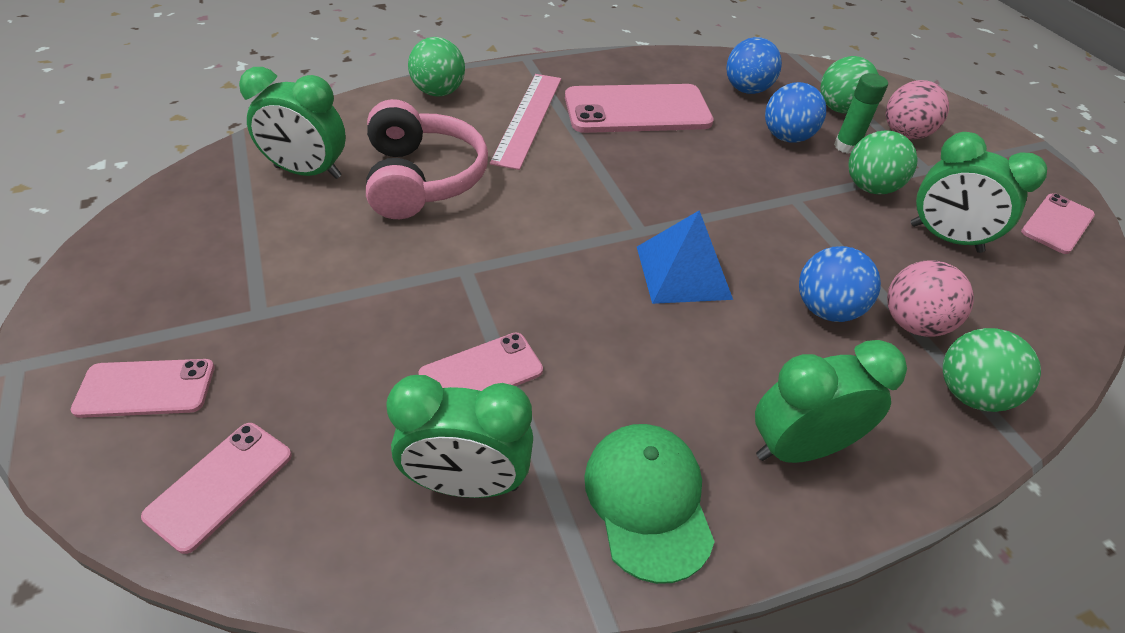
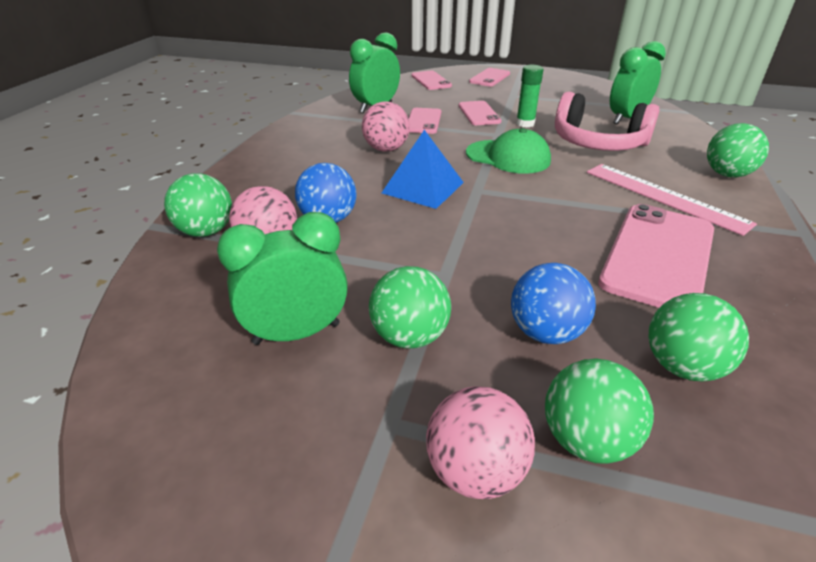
camera: 130 degrees right, 10 degrees down
green cap [584,424,715,584] -> green cap moved to [466,128,551,174]
blue ball [726,37,782,94] -> green ball [648,293,749,382]
green clock [755,340,907,463] -> none
green glue stick [834,73,888,154] -> green glue stick moved to [516,65,544,128]
pink phone [1021,193,1095,254] -> pink phone moved to [459,101,501,125]
none -> pink ball [362,101,410,152]

